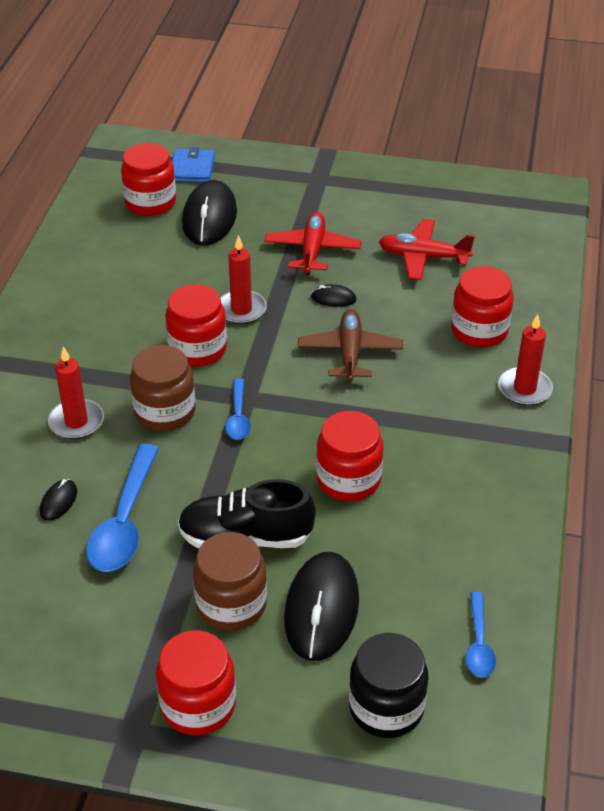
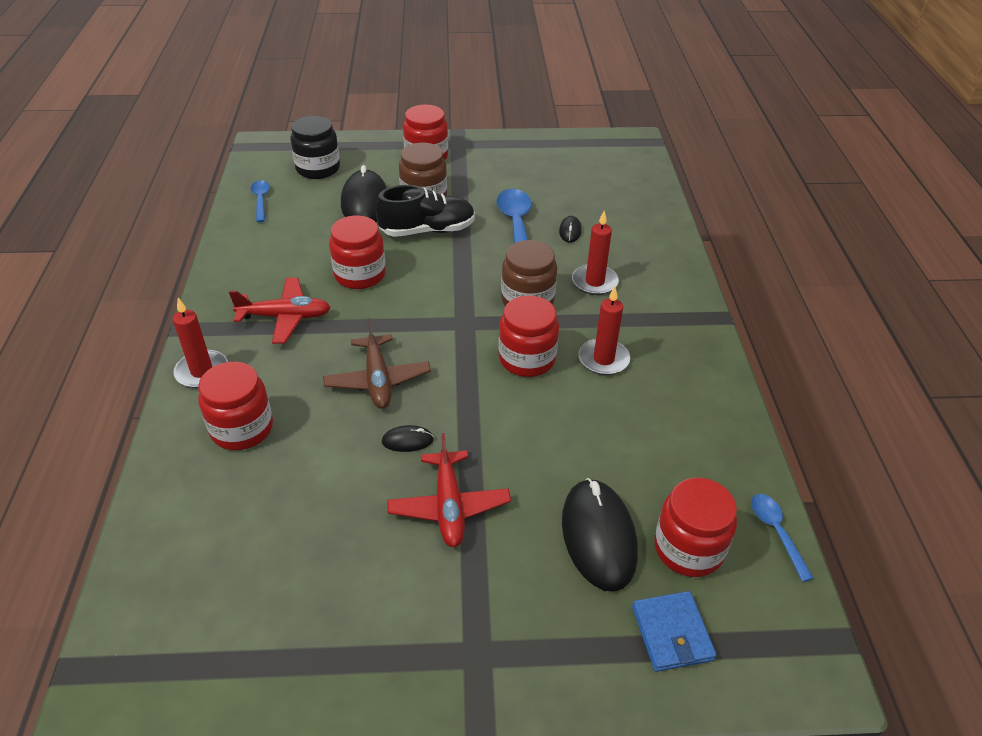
camera: 165 degrees right, 0 degrees up
red candle [220,235,267,324] -> red candle moved to [579,287,630,375]
blue spoon [225,378,251,440] -> blue spoon moved to [751,494,814,582]
red plane [379,219,475,280] -> red plane moved to [229,278,331,344]

